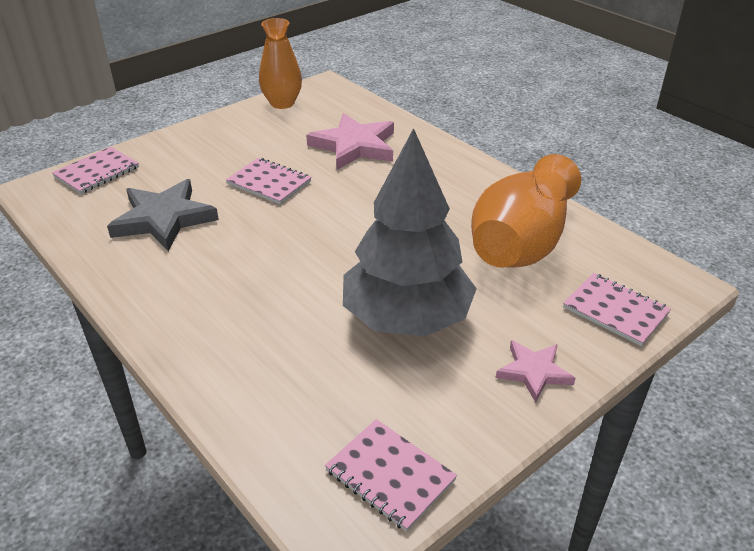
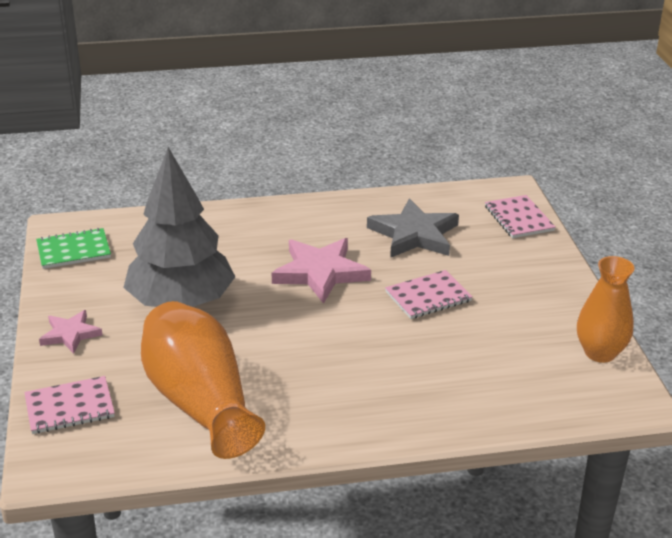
camera: 120 degrees right, 5 degrees down
pink star [306,113,394,170] -> pink star moved to [272,238,371,304]
pink notebook [325,419,457,532] -> green notebook [36,228,111,269]

